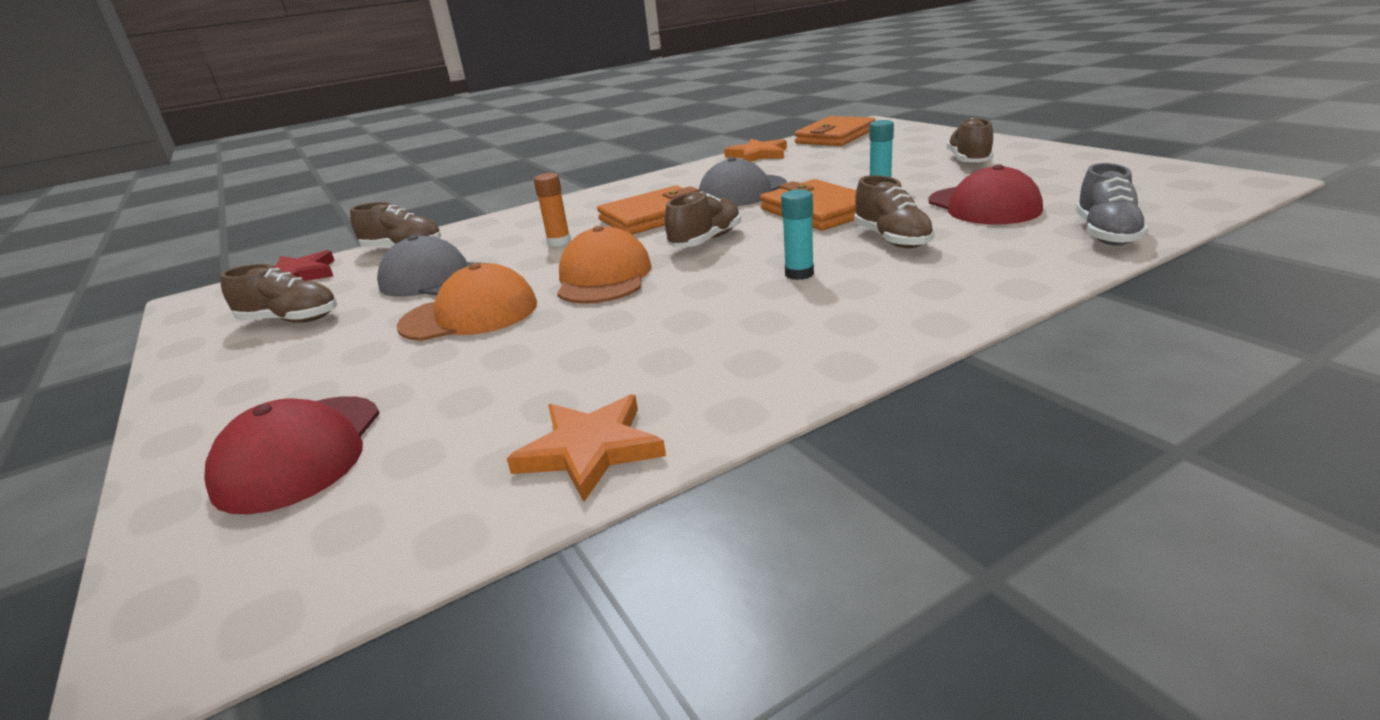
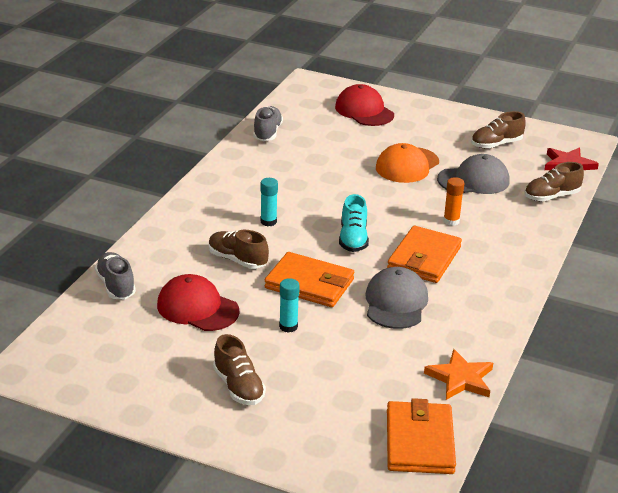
camera: 140 degrees right, 5 degrees up
orange star [507,395,666,502] -> grey shoe [253,106,283,141]
orange cap [557,226,652,304] -> none
brown shoe [665,191,741,247] -> turquoise shoe [339,194,369,252]

